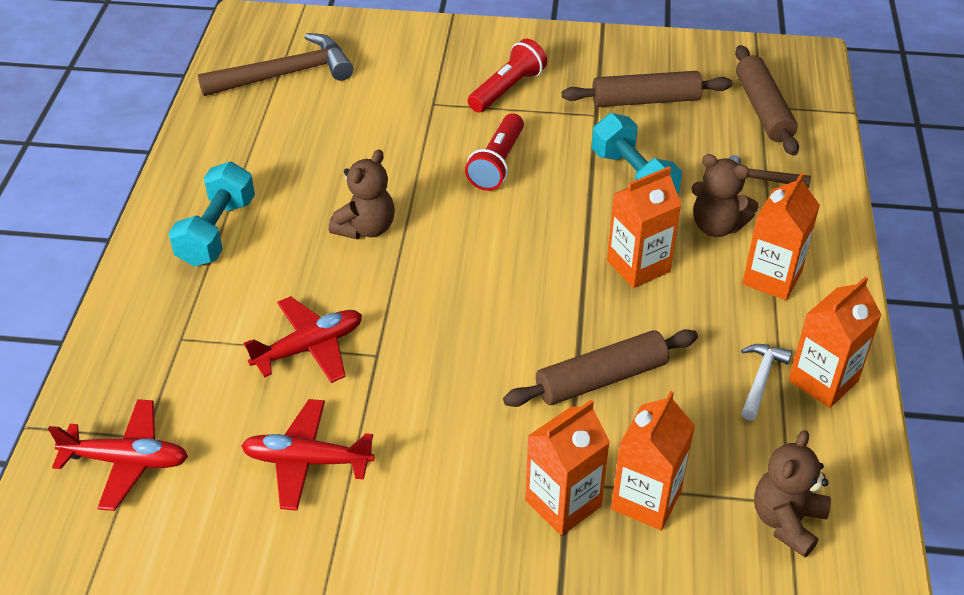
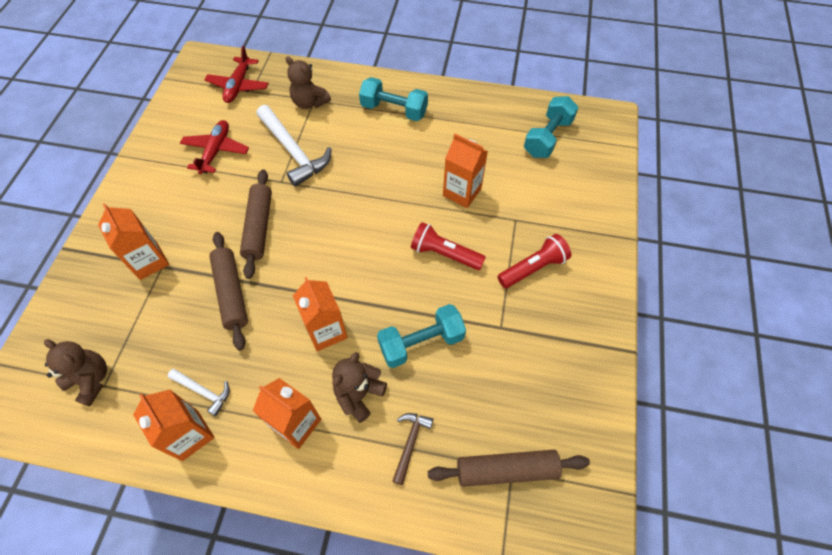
camera: 95 degrees right, 15 degrees up
brown hammer [198,33,353,96] -> turquoise dumbbell [524,96,579,158]
red plane [243,296,362,383] -> white hammer [256,105,332,187]
brown teddy bear [329,149,395,239] -> brown teddy bear moved to [285,56,331,109]
red flashlight [468,38,547,113] -> red flashlight turned 75 degrees counterclockwise [497,234,571,288]
brown rolling pin [562,71,732,107] -> brown rolling pin moved to [240,169,272,279]
orange carton [611,391,695,530] -> orange carton moved to [443,134,488,208]

